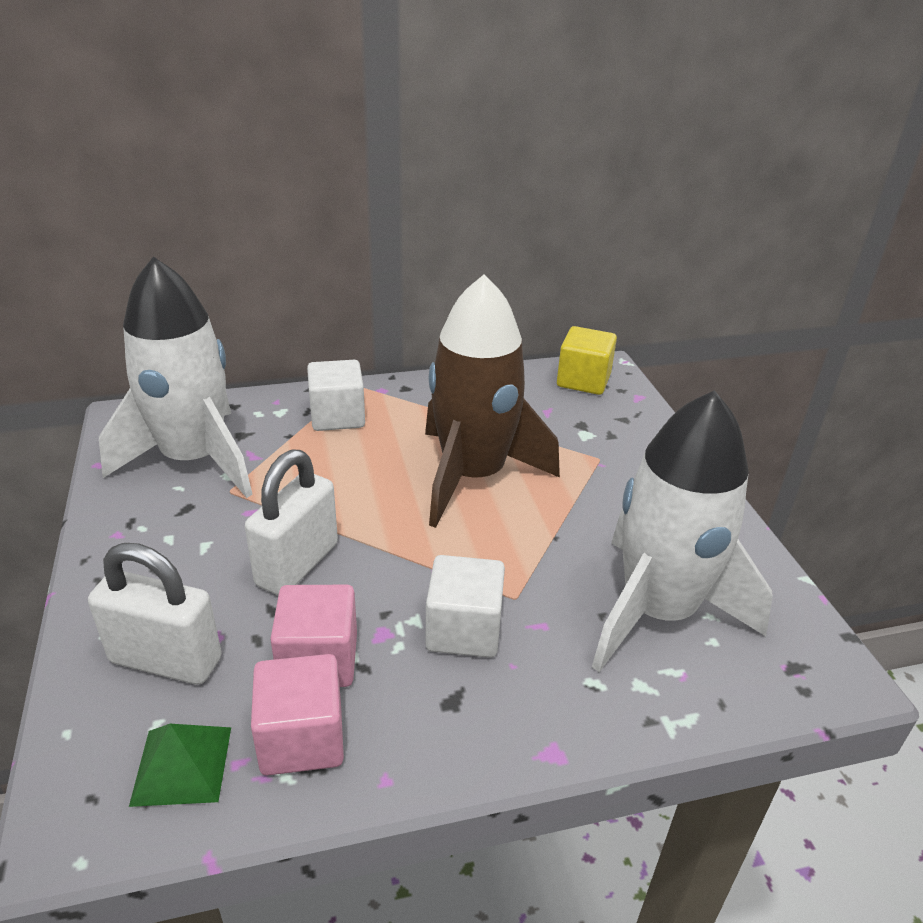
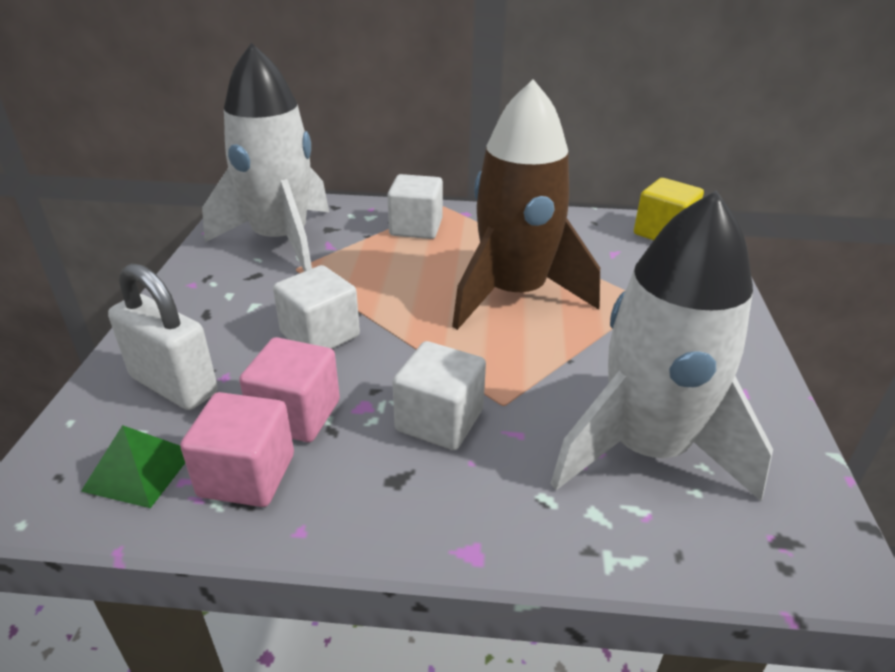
camera: 20 degrees right, 0 degrees up
white padlock [245,449,338,595] -> white cube [273,265,360,349]

